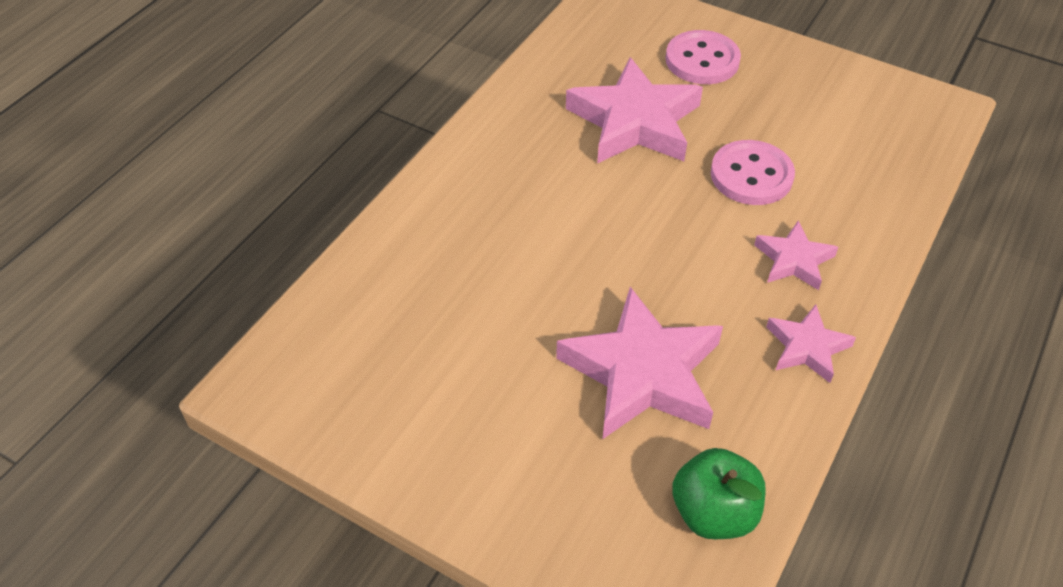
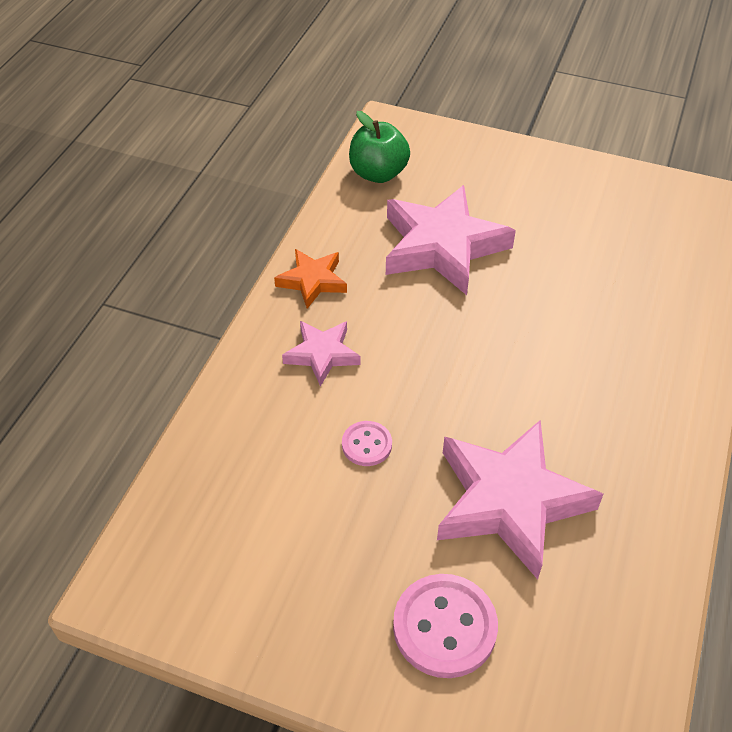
camera: 170 degrees right, 0 degrees up
pink button [711,140,795,205] -> pink button [342,421,392,466], size x0.56
pink star [766,304,856,383] -> orange star [274,249,347,309]

